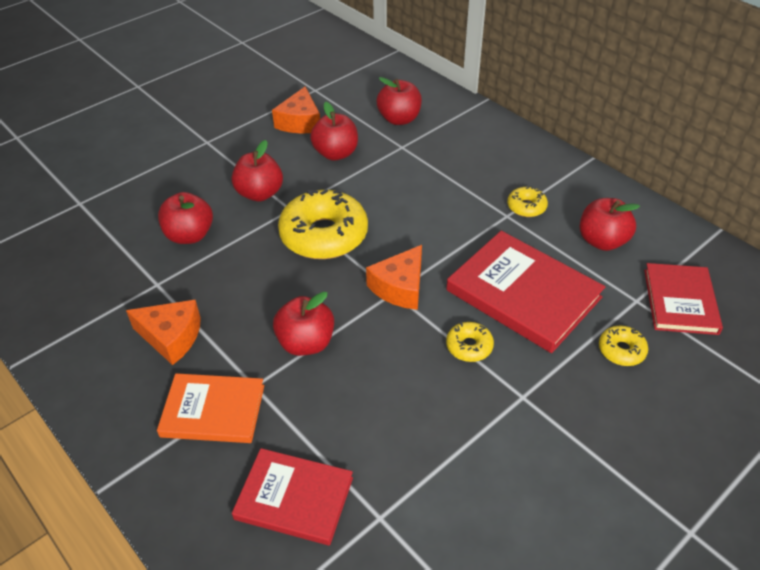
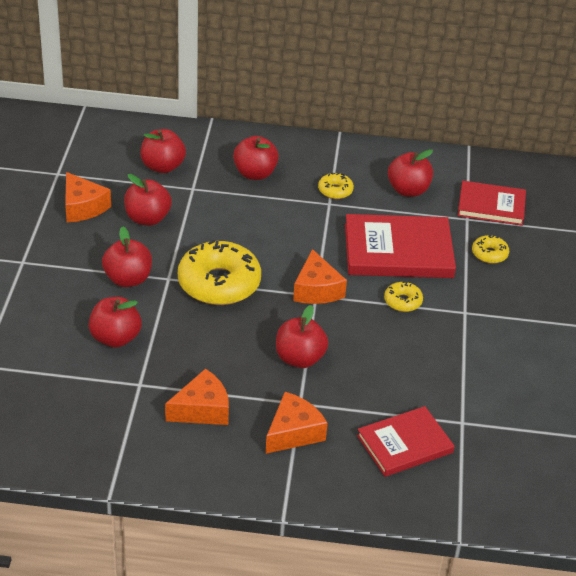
camera: 45 degrees left, 5 degrees down
orange book [157,373,264,443] -> orange cheese [265,392,328,454]
red book [644,263,723,335] -> red book turned 45 degrees counterclockwise [458,181,526,226]
none -> red apple [233,136,279,180]

